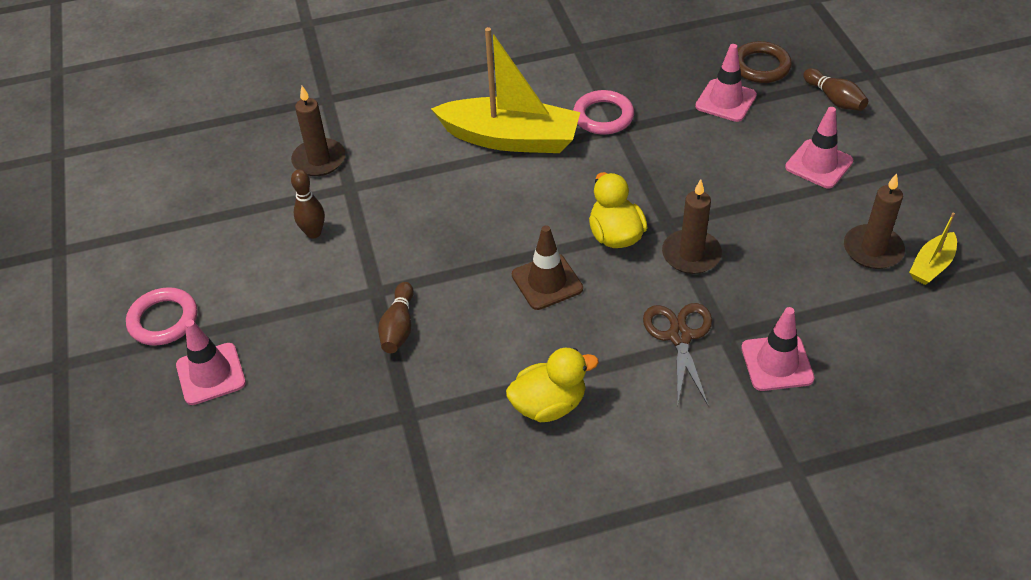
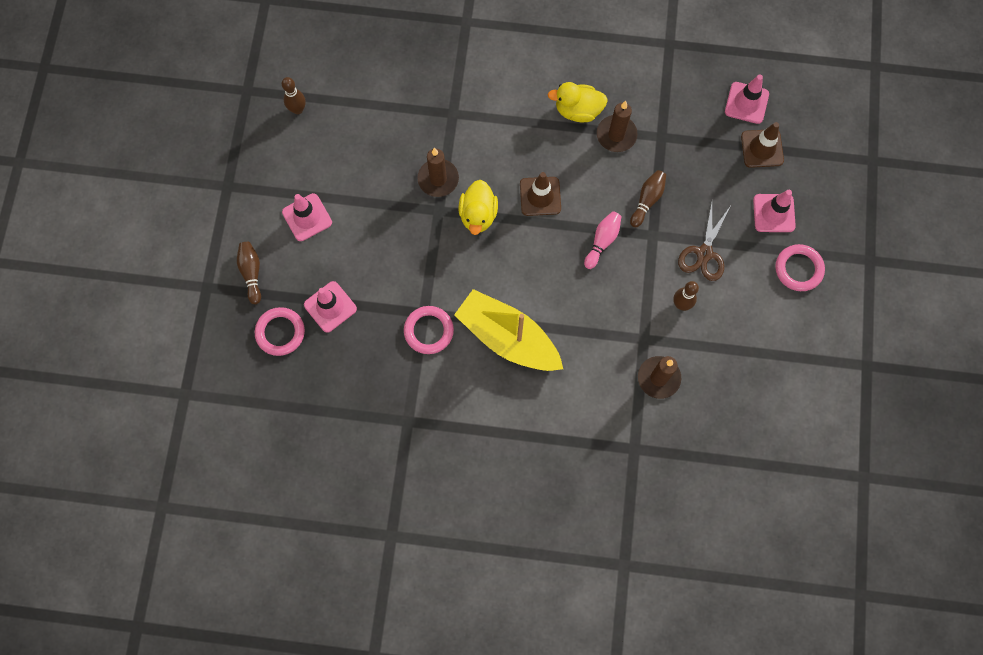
camera: 160 degrees left, 25 degrees up
brown scissors [643,303,712,408] -> brown scissors moved to [678,202,730,281]
brown ring [738,41,792,83] -> pink ring [255,307,305,356]
pink traffic cone [741,307,815,391] -> pink traffic cone moved to [725,75,769,124]
brown candle [844,173,905,269] -> brown candle moved to [597,101,638,152]
yellow boat [909,213,957,285] -> brown bowling pin [282,77,306,114]
none -> pink bowling pin [584,211,622,269]
none -> brown traffic cone [741,122,784,168]

